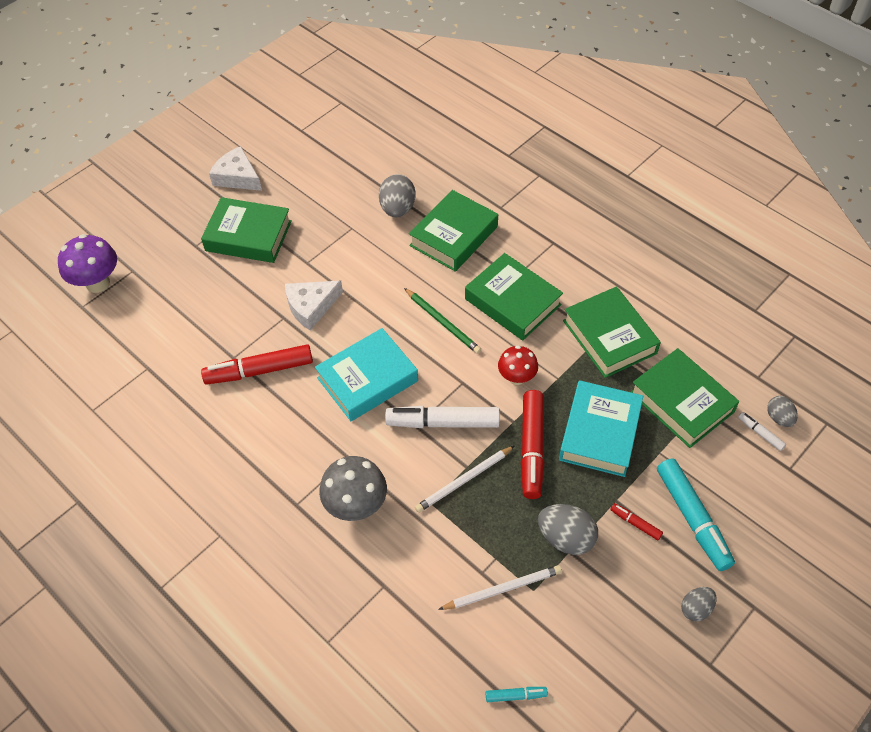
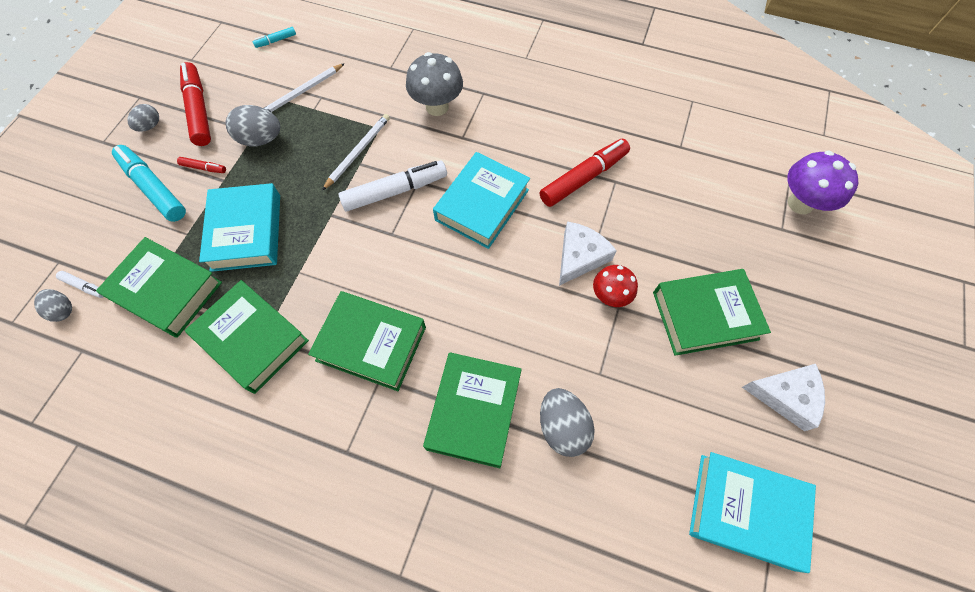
camera: 155 degrees right, 10 degrees up
green pencil [404,288,481,354] -> none
red mushroom [498,346,538,385] -> red mushroom moved to [593,265,638,307]
red marker [521,390,544,499] -> red marker moved to [180,62,211,146]
none -> turquoise book [689,452,816,573]

